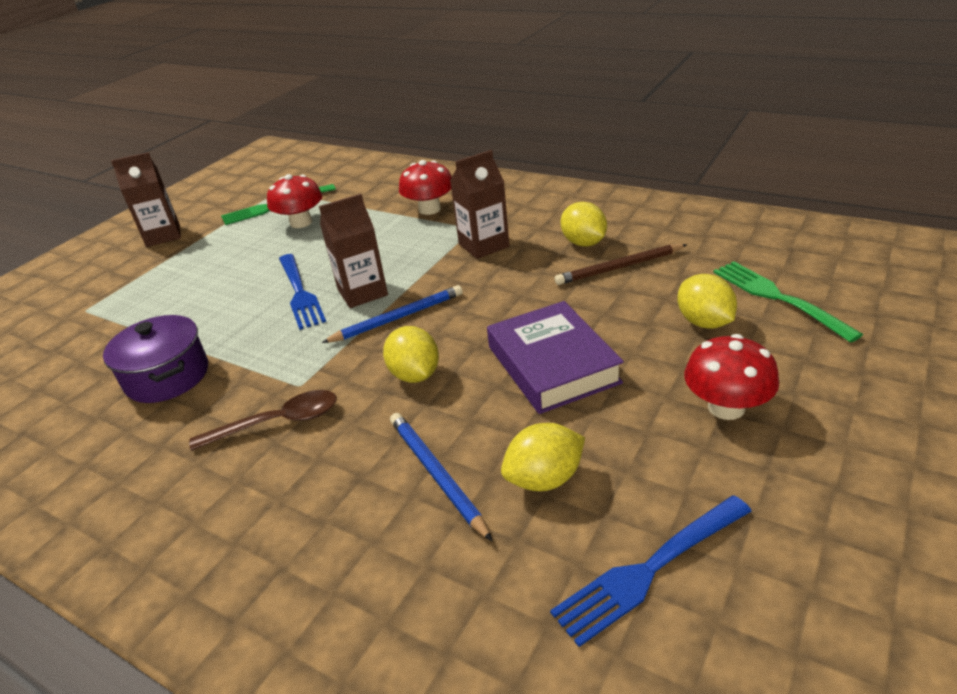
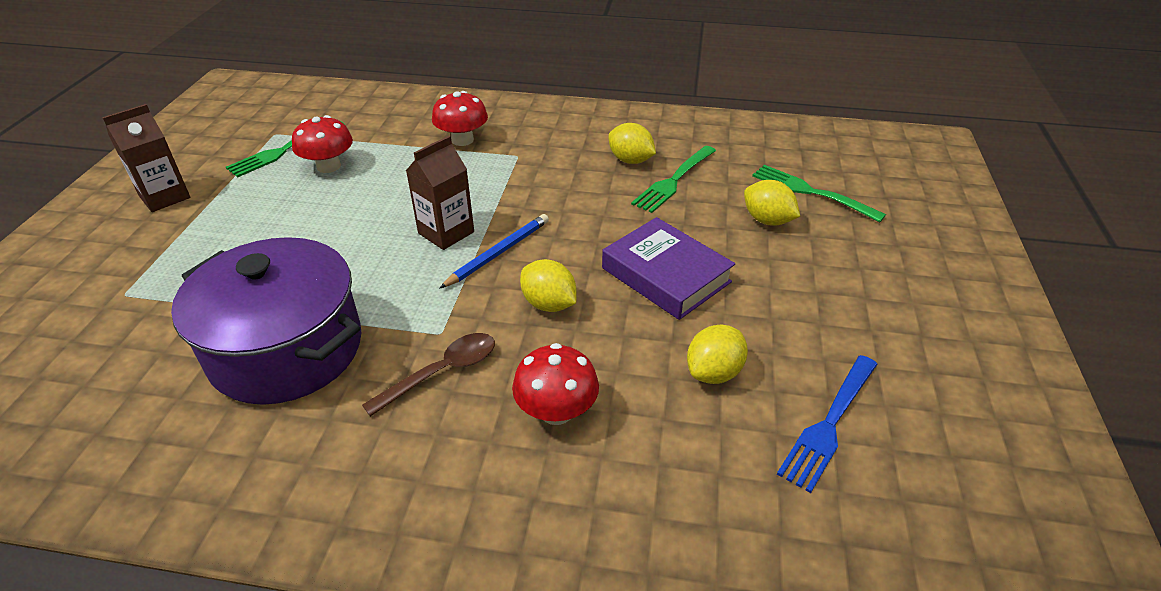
camera: 25 degrees left, 5 degrees up
purple pot [103,315,208,403] -> purple pot [171,237,362,405], size x1.70
blue fork [279,254,326,330] -> none
blue pencil [390,413,493,542] -> none
brown carton [450,150,509,259] -> none
brown pencil [555,244,687,285] -> green fork [631,146,716,213]
red mushroom [684,334,779,420] -> red mushroom moved to [512,343,599,425]

